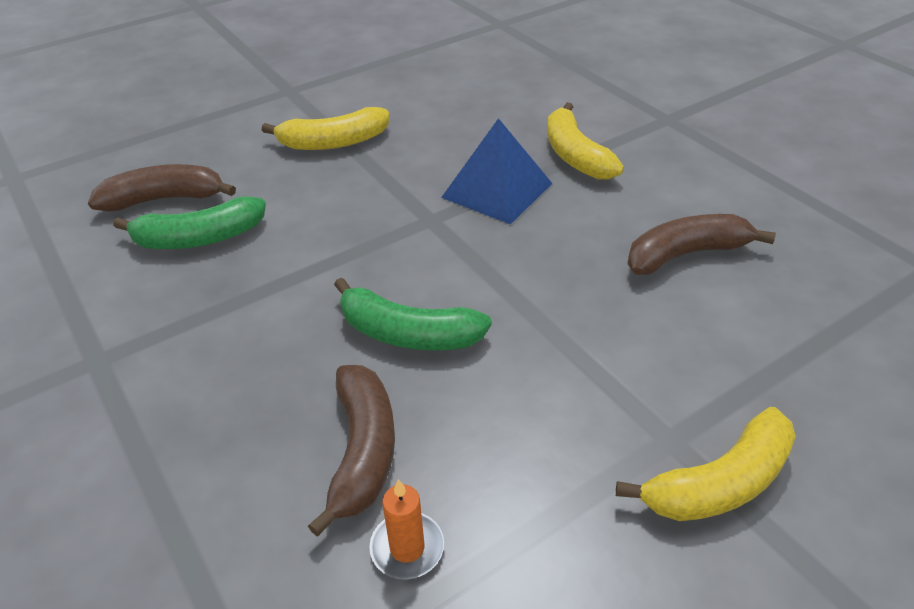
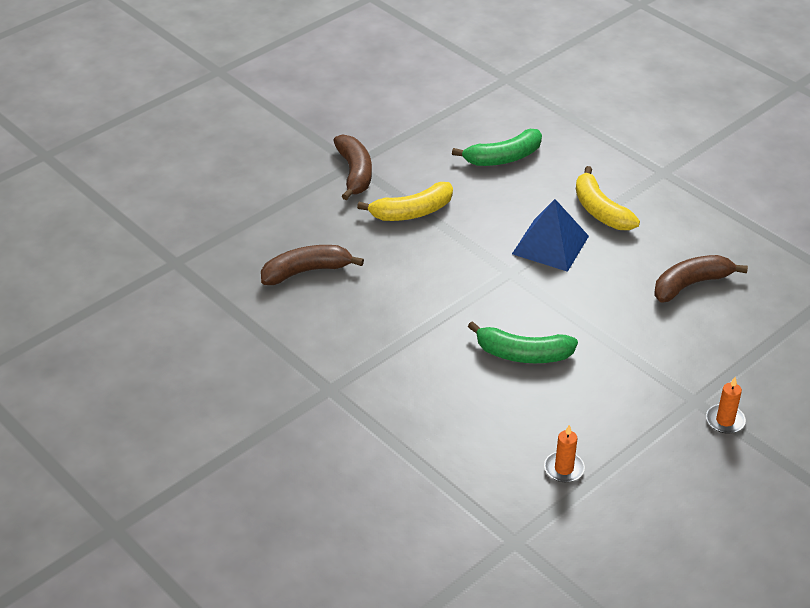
camera: 10 degrees left, 0 degrees up
green banana [113,196,266,249] -> green banana moved to [452,129,542,166]
brown banana [308,365,395,537] -> brown banana moved to [333,134,372,200]
yellow banana [616,407,796,521] -> orange candle [706,377,746,434]

